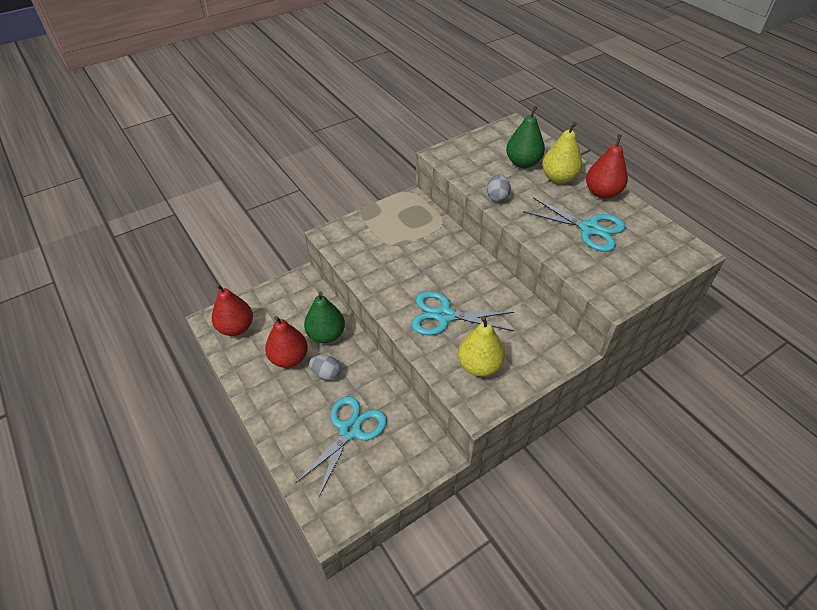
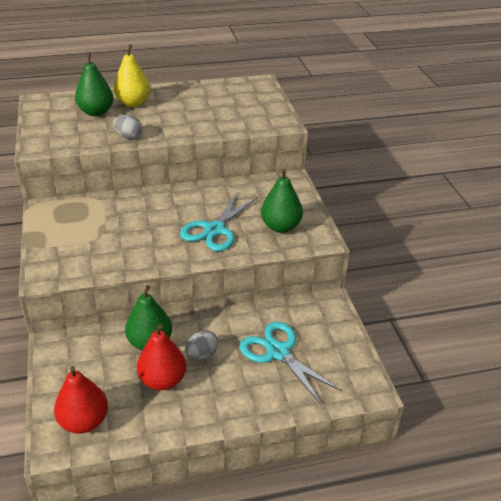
camera: 70 degrees left, 10 degrees down
yellow pear [458,316,505,377] -> green pear [261,169,303,233]
turquoise scissors [523,197,626,252] -> none
red pear [586,134,628,199] -> none

